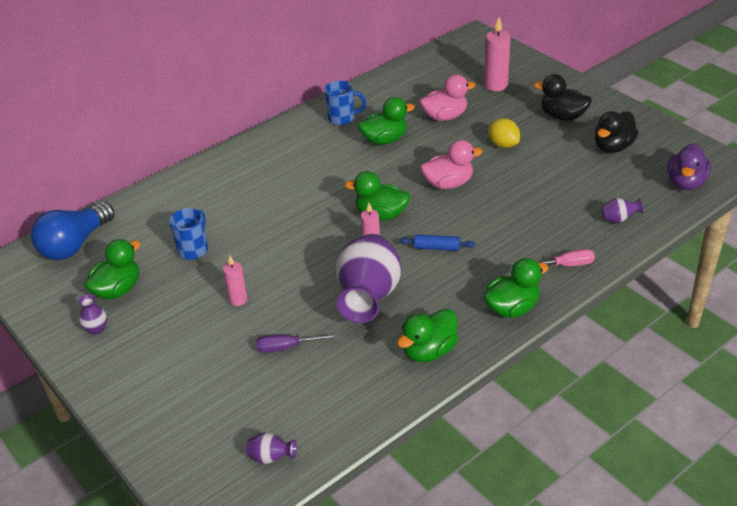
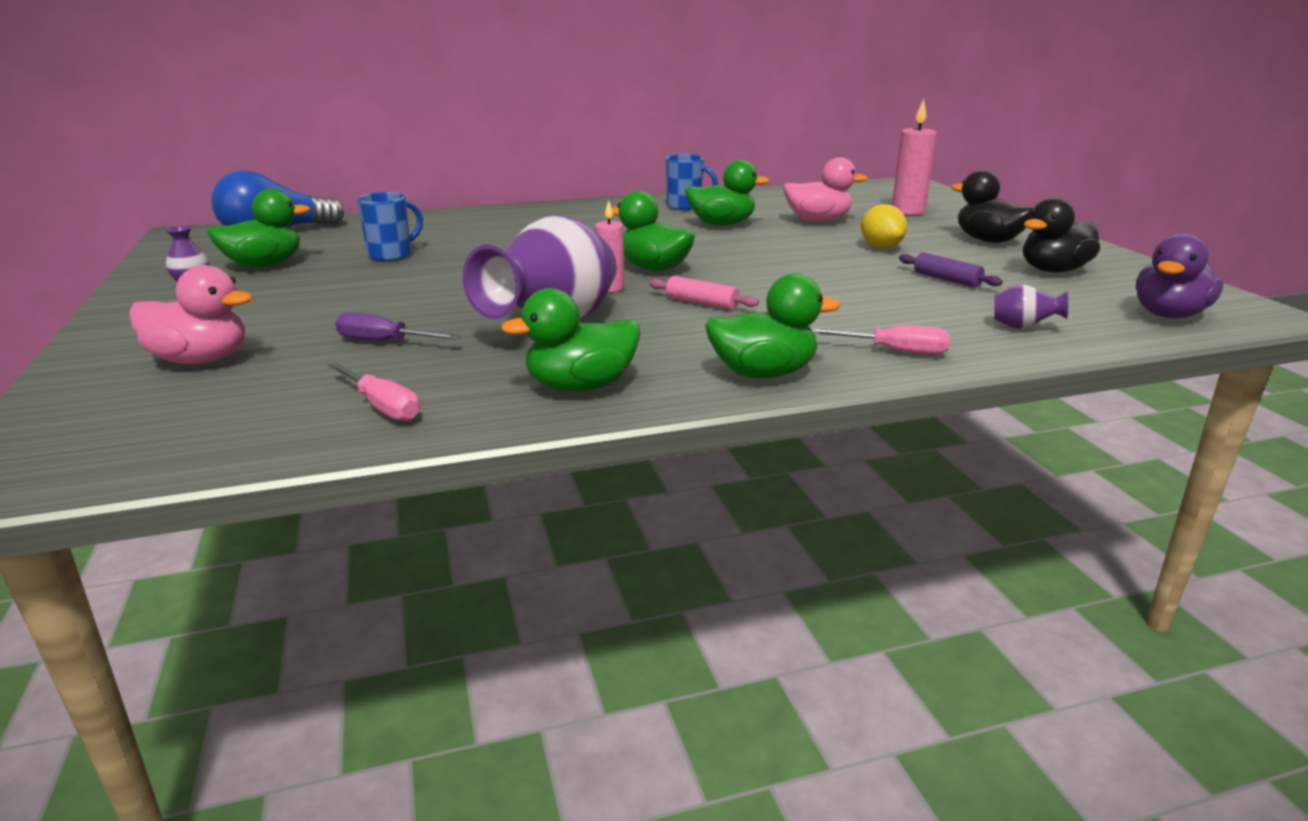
camera: 20 degrees right, 15 degrees down
pink candle [223,255,248,306] -> none
purple vase [246,432,297,464] -> none
blue rolling pin [399,234,475,251] -> pink rolling pin [649,276,759,310]
pink duck [420,140,483,189] -> pink duck moved to [129,265,253,364]
none -> pink screwdriver [328,362,420,421]
none -> purple rolling pin [899,252,1003,288]

